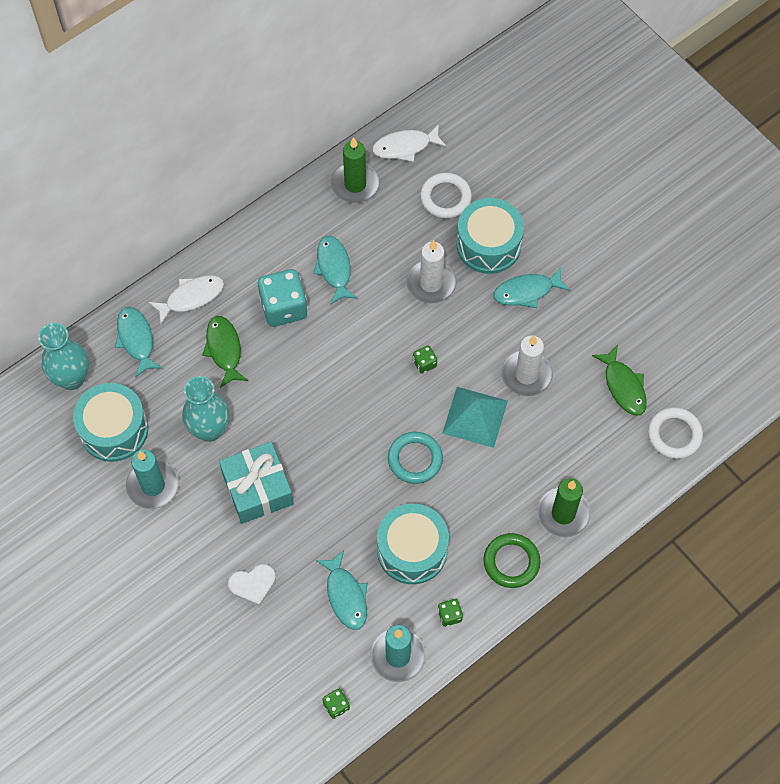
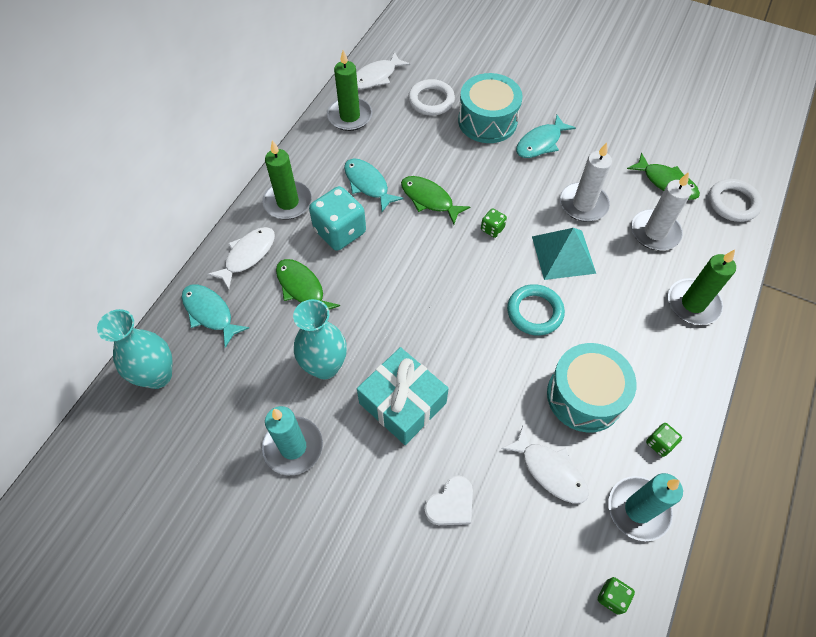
camera: 25 degrees left, 5 degrees down
turquoise drum [73,383,148,462] -> none
turquoise fish [316,550,368,630] -> white fish [501,426,589,504]
white candle [406,240,457,304] -> white candle moved to [631,172,692,250]
green ring [483,533,541,588] -> none
none -> green candle [262,140,312,220]
none -> green fish [401,176,470,225]

